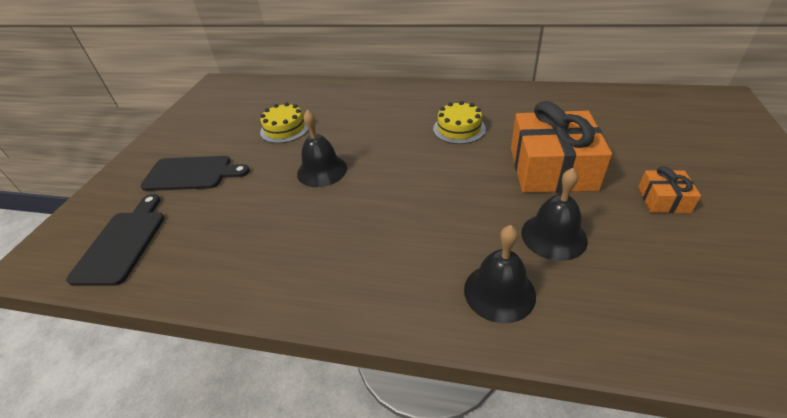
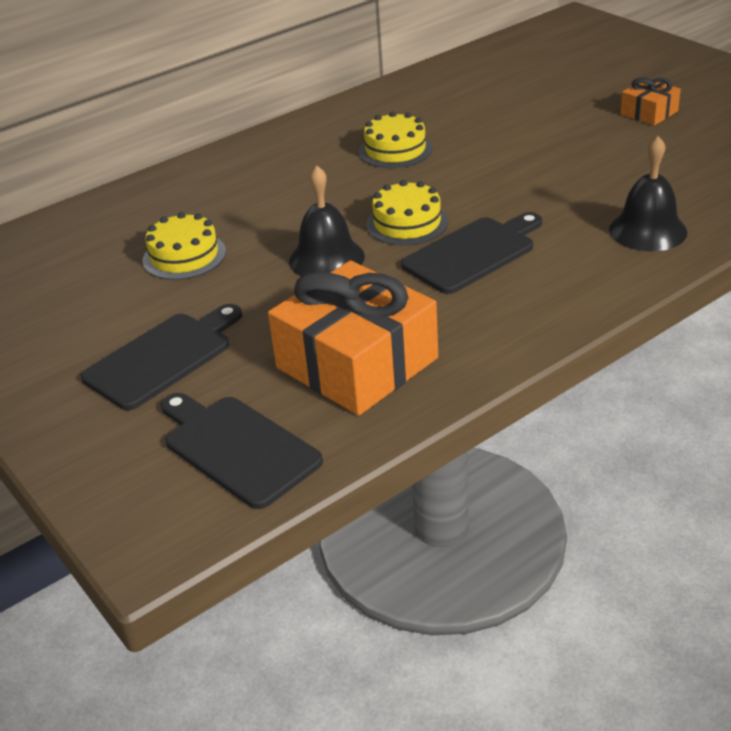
camera: 50 degrees left, 5 degrees down
orange gift [511,101,612,193] -> orange gift moved to [268,260,438,415]
black bell [521,168,588,261] -> none
none -> yellow cake [366,180,448,246]
none -> black cutting board [401,212,542,294]

